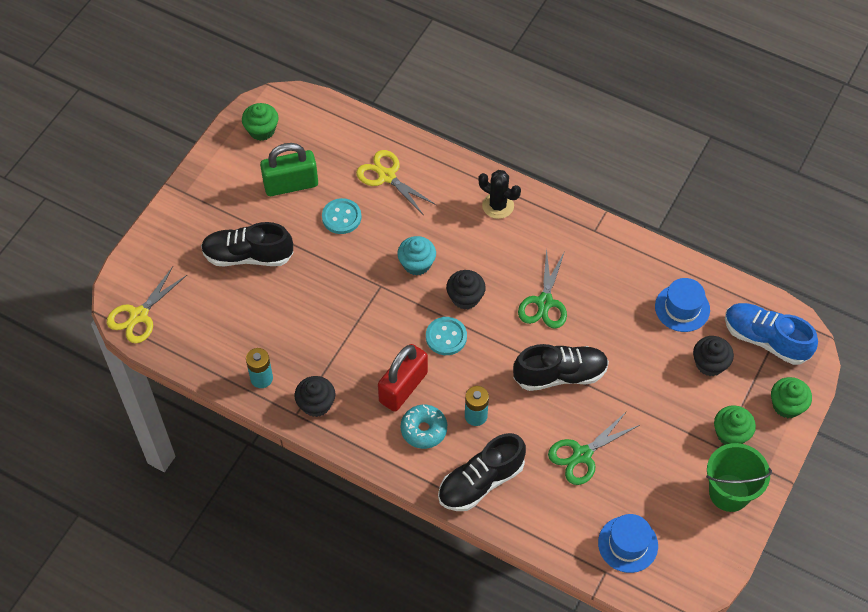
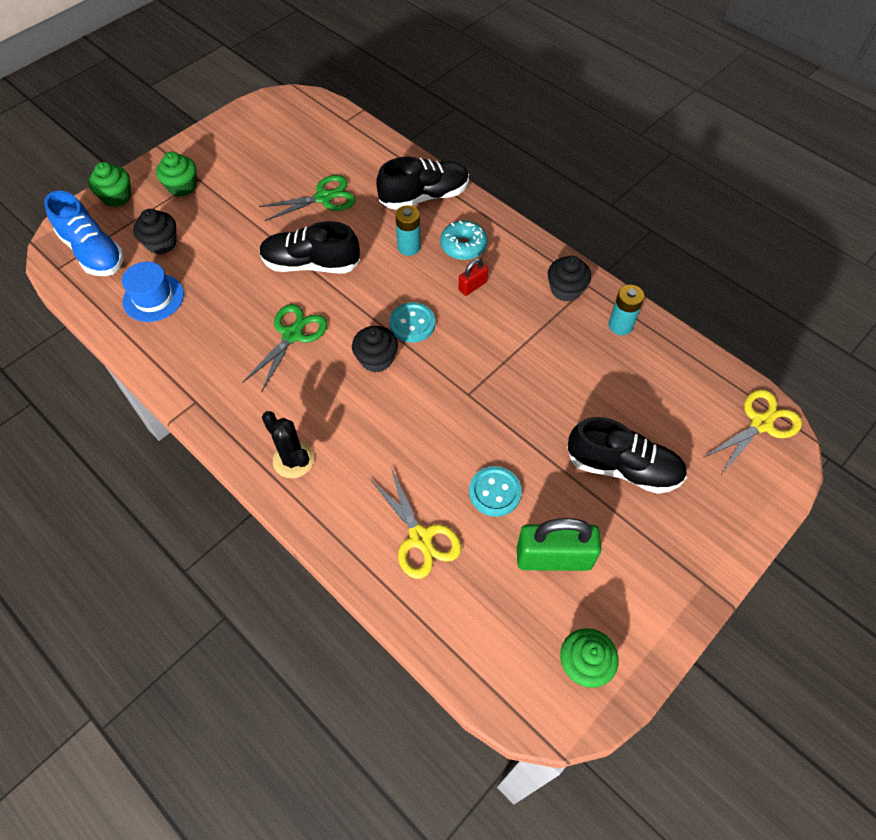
camera: 165 degrees left, 0 degrees up
red padlock [378,344,428,412] -> red padlock [458,258,488,296], size x0.50
turquoise cupcake [397,236,436,276] -> none
blue hat [598,514,658,573] -> none
green bucket [706,443,772,512] -> none

